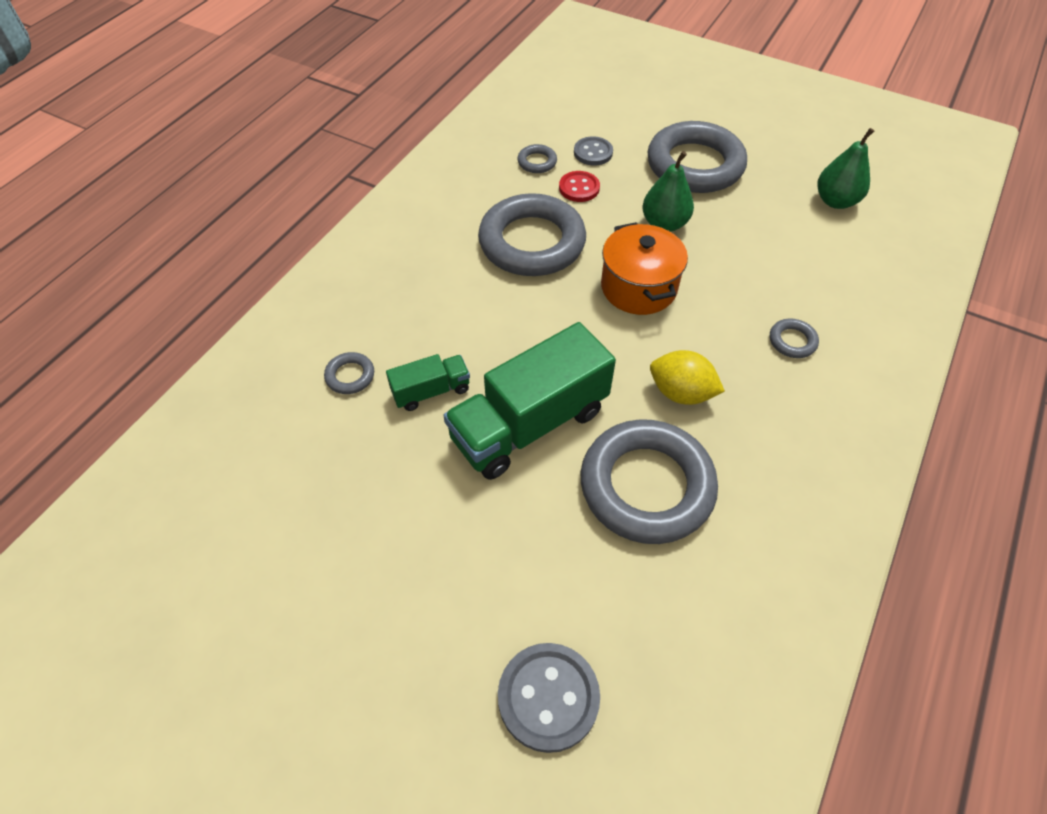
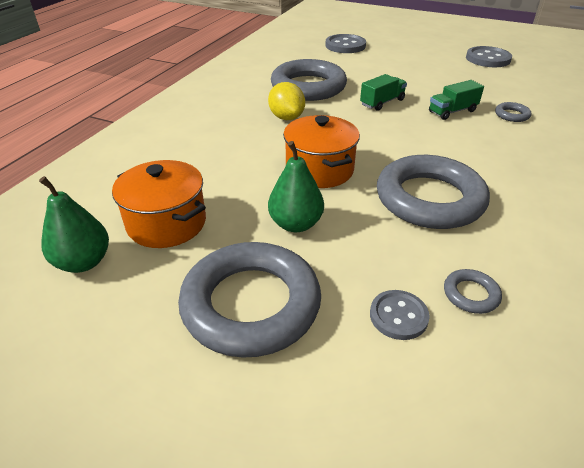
camera: 175 degrees right, 15 degrees down
green truck [444,322,616,480] -> green truck [360,74,407,111], size x0.49
red button [559,171,600,202] -> none
yellow lemon [650,350,725,405] -> yellow lemon turned 45 degrees clockwise [268,82,305,120]
grey ring [770,319,819,358] -> none
none -> orange pot [112,160,206,248]
none -> grey button [466,46,512,67]

